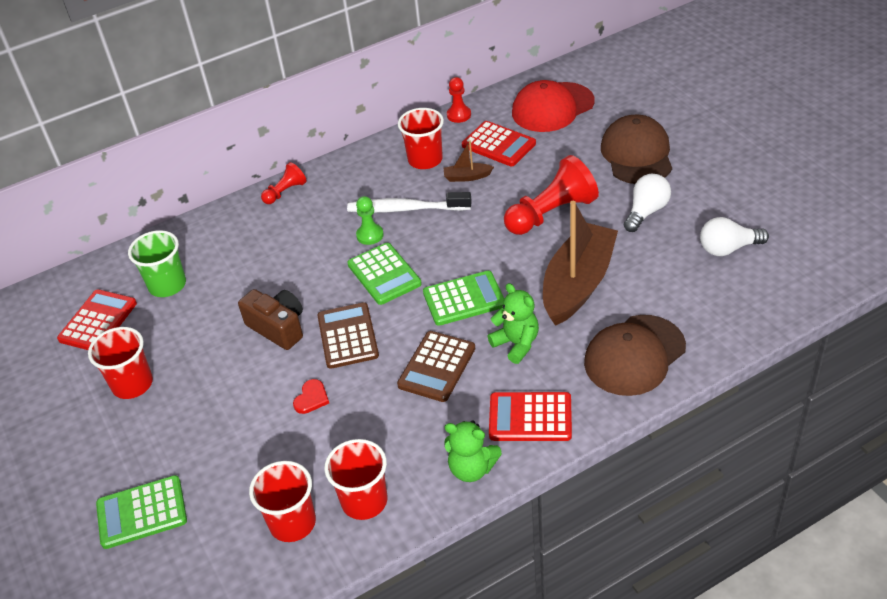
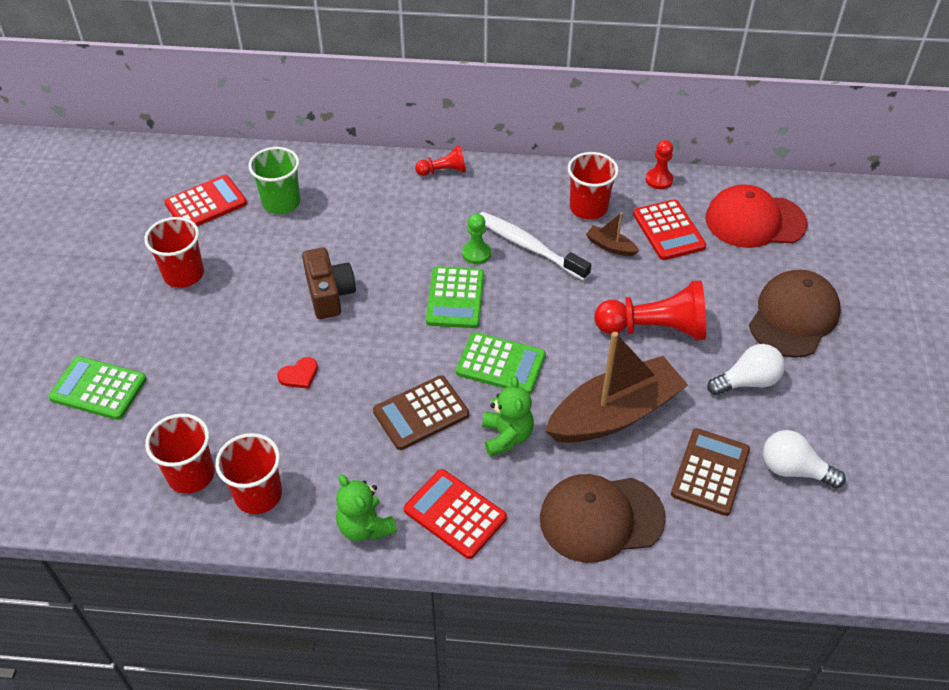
camera: 30 degrees right, 5 degrees up
brown calculator [317,302,379,369] -> brown calculator moved to [671,428,750,516]

